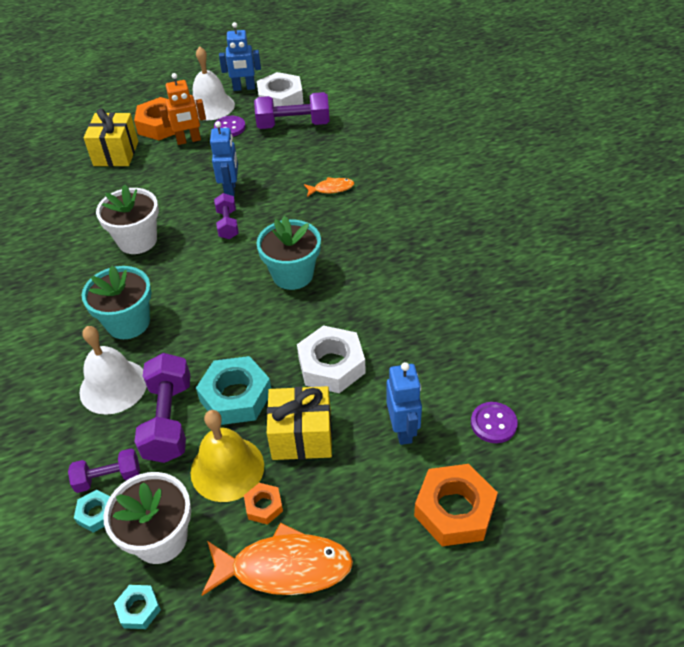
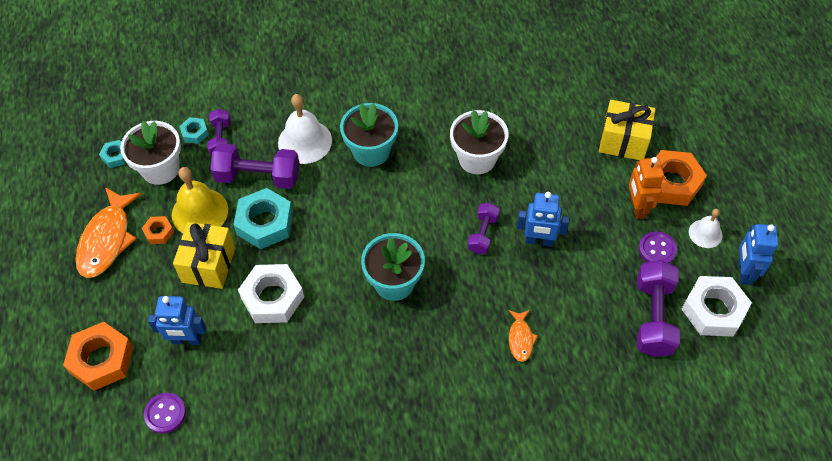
camera: 100 degrees right, 10 degrees up
white bell [193,46,235,120] -> white bell [689,209,722,248], size x0.58
purple dumbbell [214,193,239,239] -> purple dumbbell turned 75 degrees counterclockwise [468,203,500,254]

